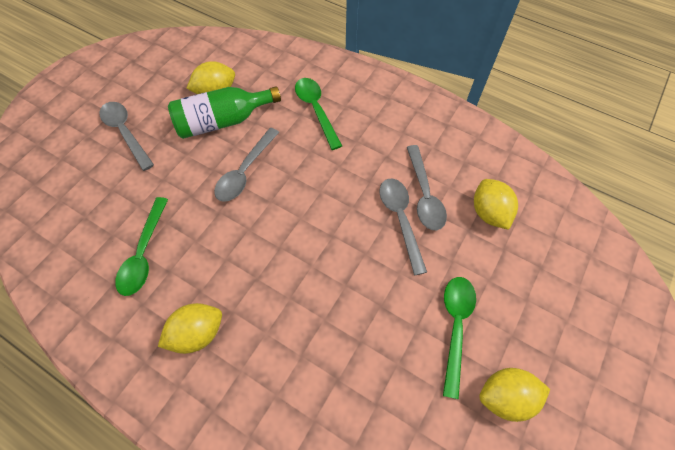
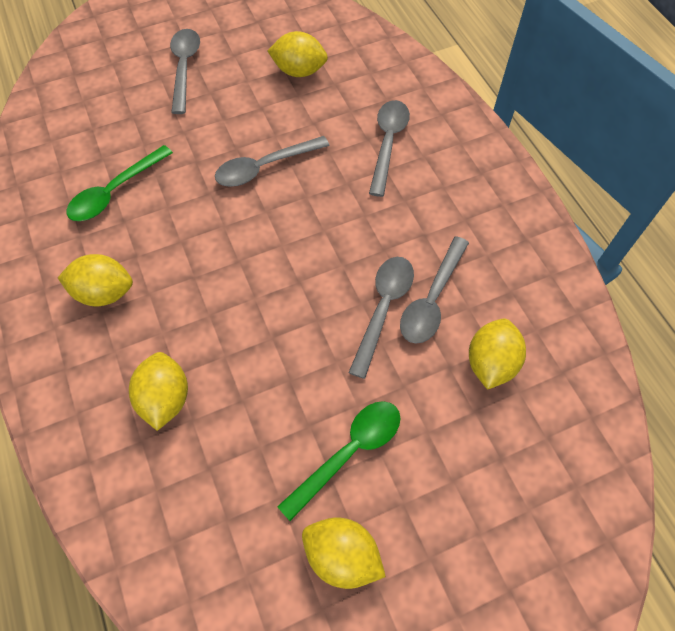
camera: 35 degrees right, 0 degrees up
green bottle [168,86,281,139] -> none
green spoon [295,78,342,150] -> grey spoon [369,100,410,197]
none -> yellow lemon [129,352,188,431]

